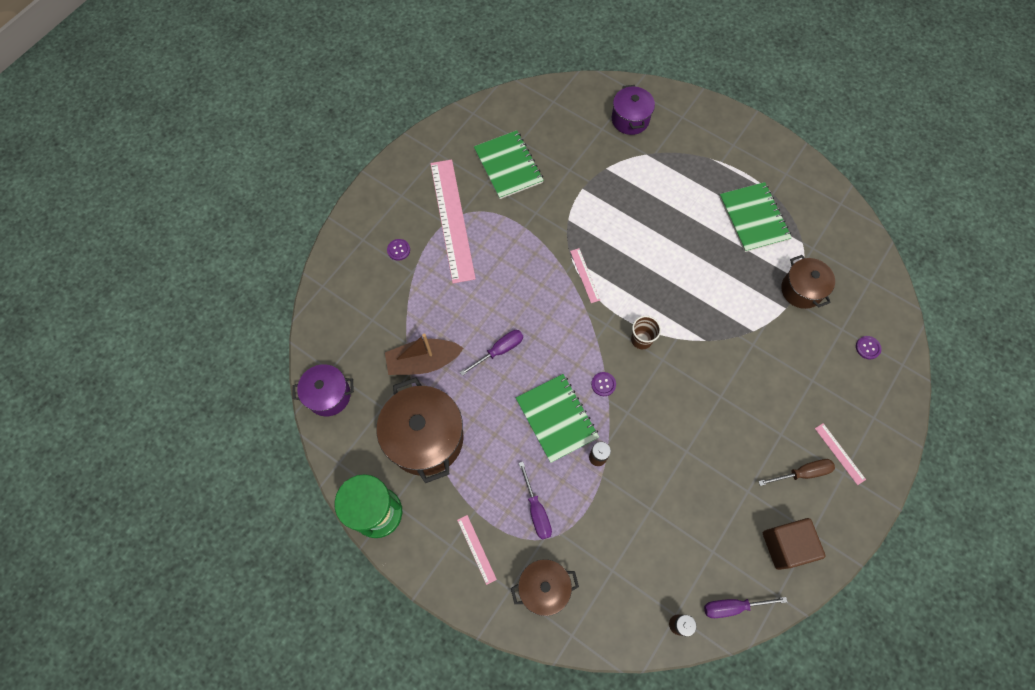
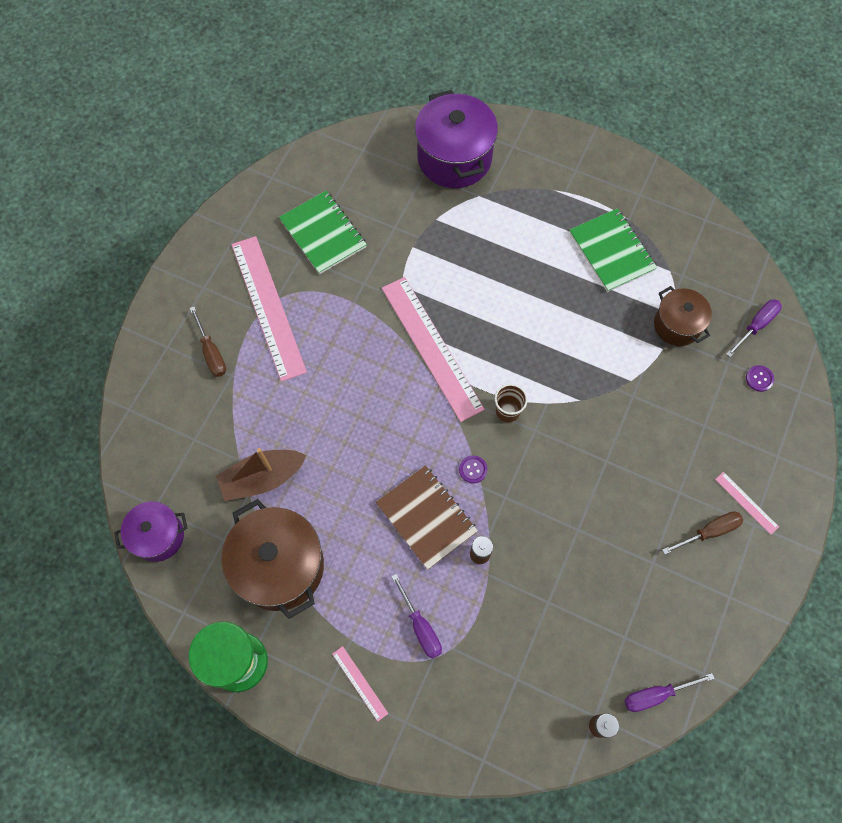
camera: 10 degrees left, 0 degrees up
purple button [387,239,410,261] -> brown screwdriver [190,307,226,377]
purple screwdriver [460,330,523,376] -> purple screwdriver moved to [726,299,782,357]
brown pot [511,559,579,616] -> none
green notebook [516,374,599,463] -> brown notebook [376,465,478,570]
pink ruler [570,248,600,303] -> pink ruler [382,277,485,422], size x2.36
purple pot [612,85,655,135] -> purple pot [415,90,498,188], size x1.68
brown cube [763,518,826,570] -> none

